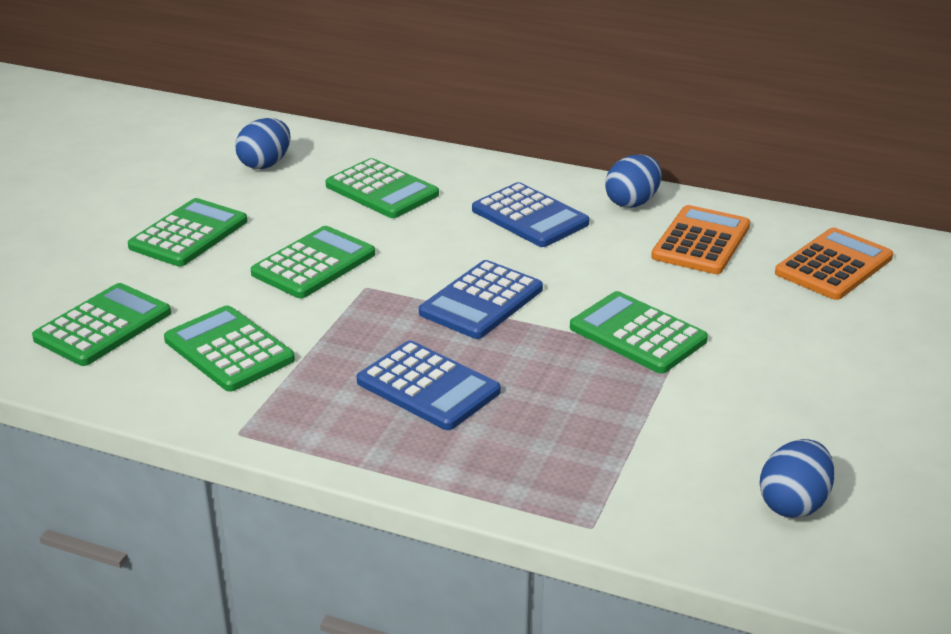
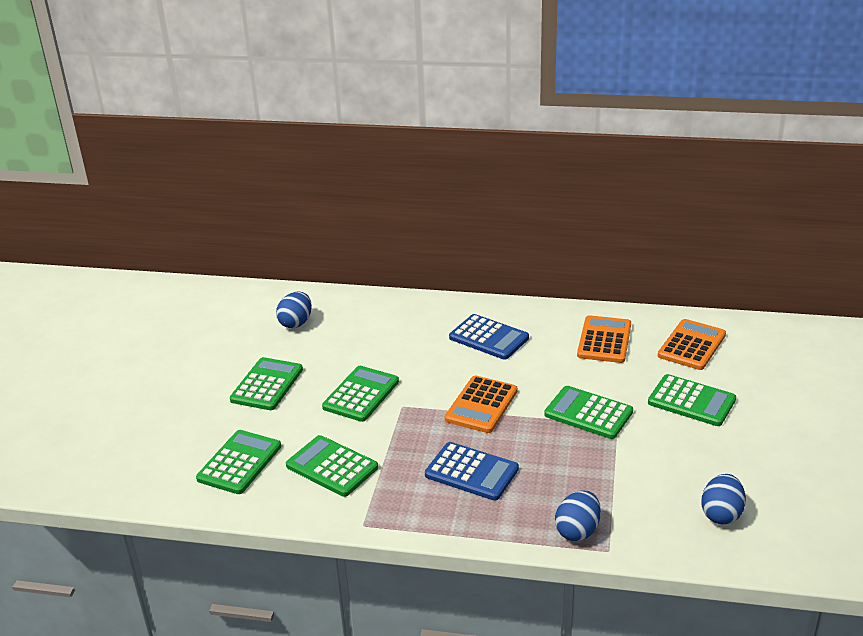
camera: 10 degrees left, 0 degrees up
green calculator [326,158,439,218] -> green calculator moved to [648,374,736,426]
blue calculator [419,260,543,339] -> orange calculator [445,375,517,433]
blue egg [605,154,662,208] -> blue egg moved to [555,491,601,541]

